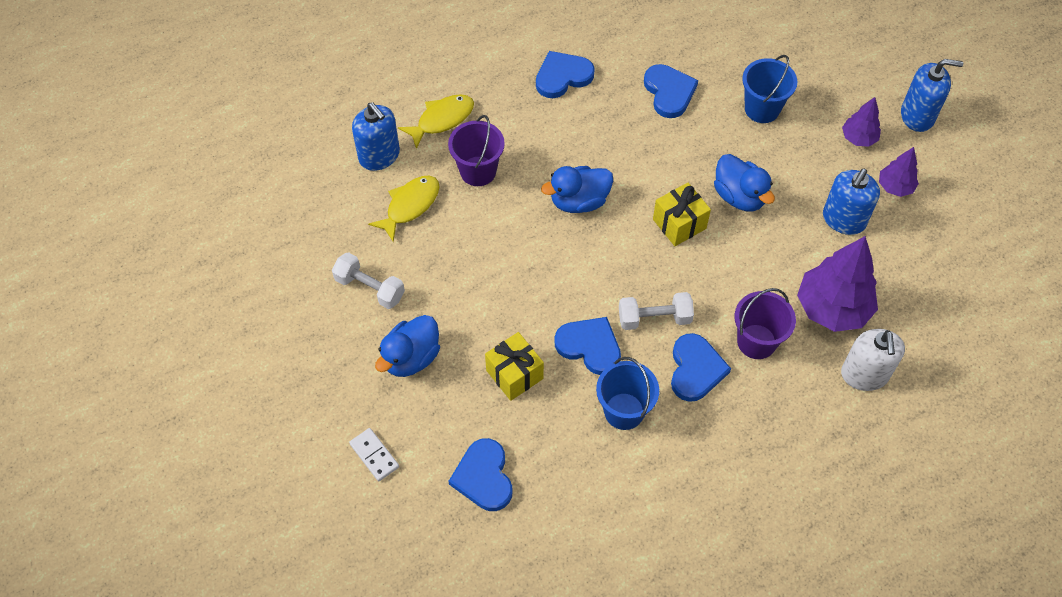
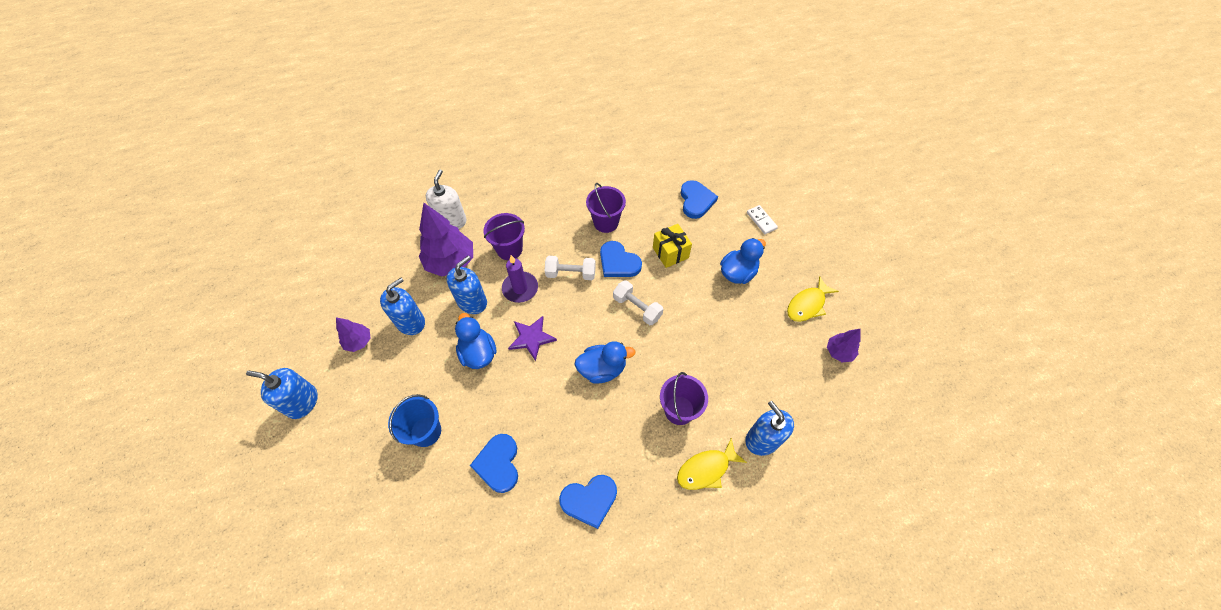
camera: 170 degrees left, 0 degrees up
white dumbbell [332,252,405,309] -> white dumbbell moved to [613,280,663,325]
yellow fish [368,176,439,242] -> yellow fish moved to [787,276,839,322]
blue bucket [596,357,659,430] -> purple bucket [586,183,626,233]
yellow gift [653,183,711,246] -> purple star [508,316,557,361]
blue heart [671,333,731,402] -> none
purple tree [842,97,881,147] -> purple tree moved to [827,329,861,362]
none -> blue soap dispenser [447,256,487,314]
none -> purple candle [502,255,538,303]

